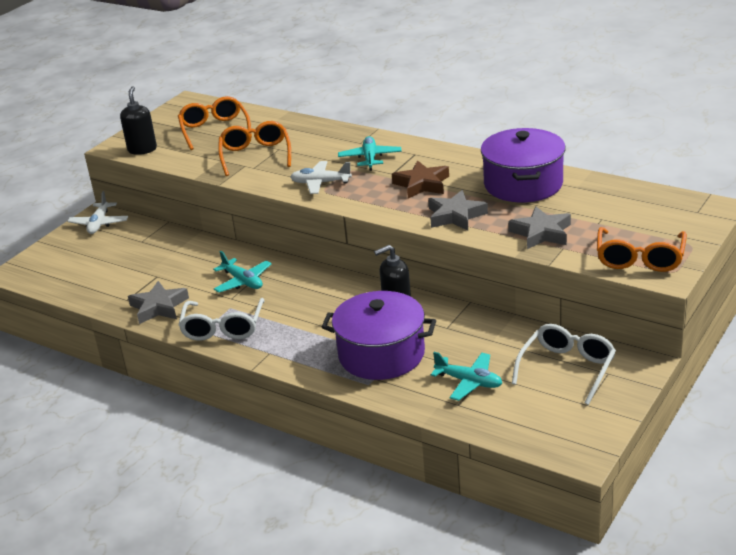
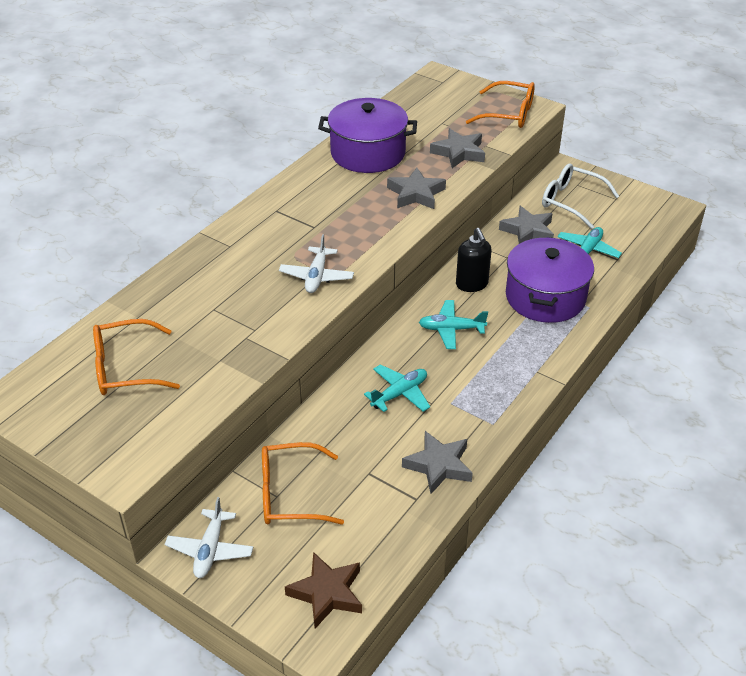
camera: 90 degrees left, 10 degrees up
white plane [67,191,128,234] -> white plane turned 90 degrees clockwise [165,497,253,578]
black soap dispenser [120,86,157,155] -> none
white glasses [179,298,264,341] -> none
orange glasses [218,121,291,176] -> orange glasses moved to [262,442,344,525]
turquoise plane [338,136,402,171] -> turquoise plane moved to [419,300,488,349]
brown star [392,160,449,198] -> brown star moved to [285,552,362,629]
none -> grey star [499,206,554,244]

